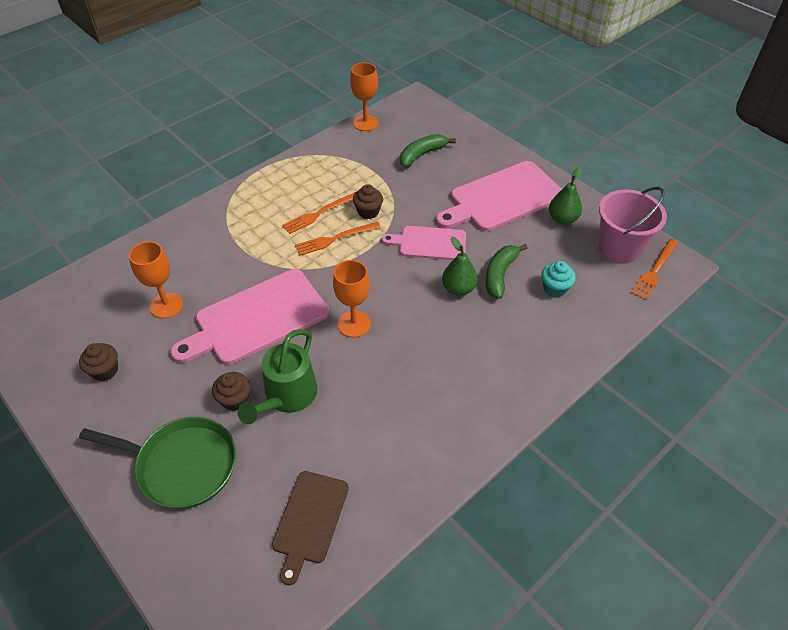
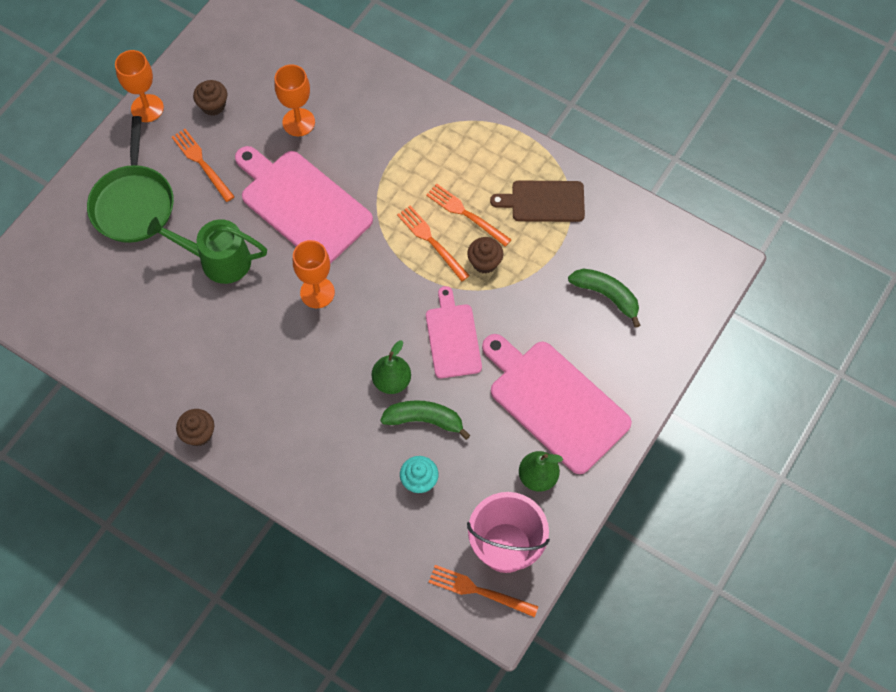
camera: 75 degrees right, 15 degrees up
brown cupcake [212,372,251,411] -> brown cupcake moved to [176,409,214,446]
brown cutting board [272,471,349,585] -> brown cutting board moved to [490,181,585,222]
orange goblet [350,62,378,131] -> orange goblet moved to [115,50,164,122]
none -> orange fork [172,129,235,202]

